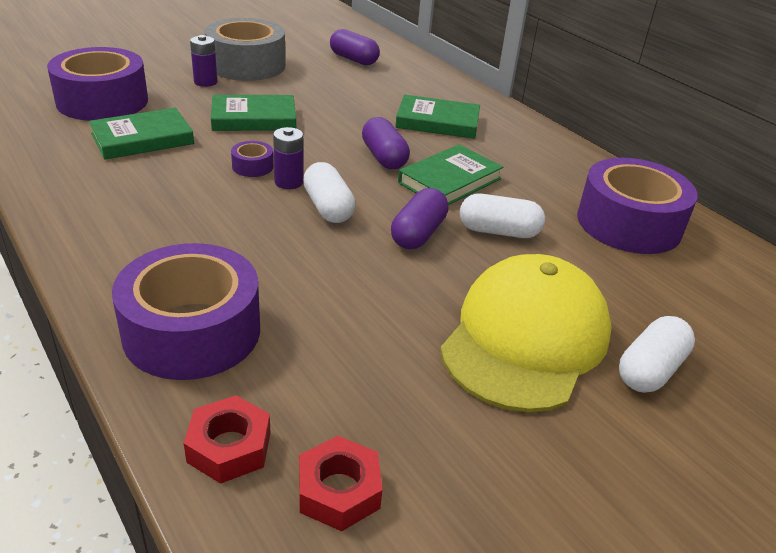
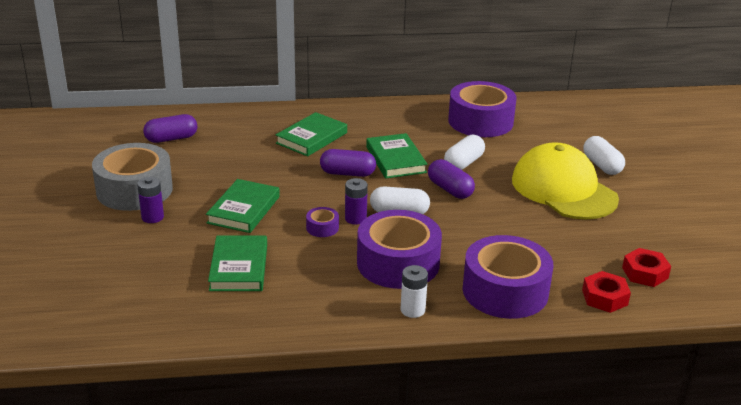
camera: 60 degrees left, 5 degrees down
purple tape [47,47,148,121] -> purple tape moved to [357,210,442,289]
none -> white battery [401,265,428,318]

